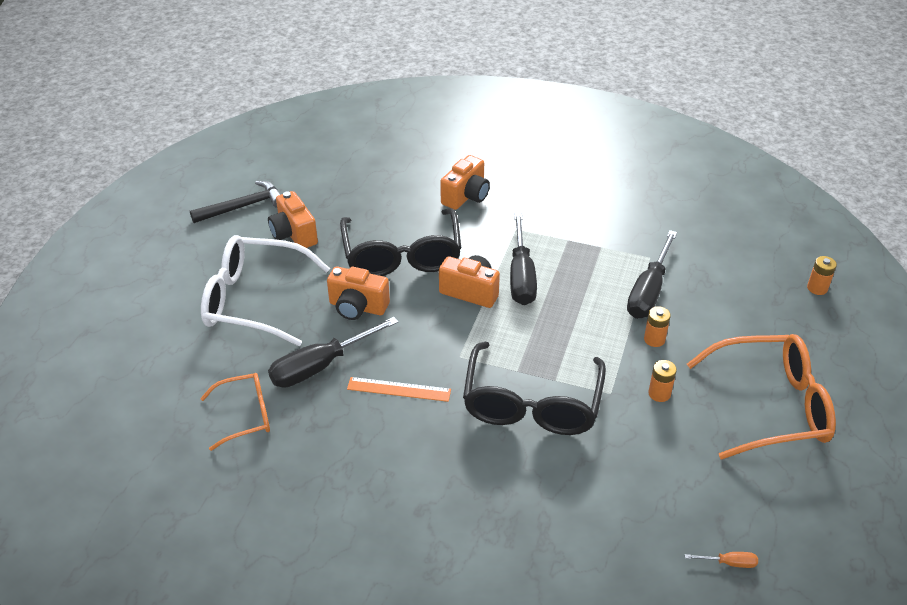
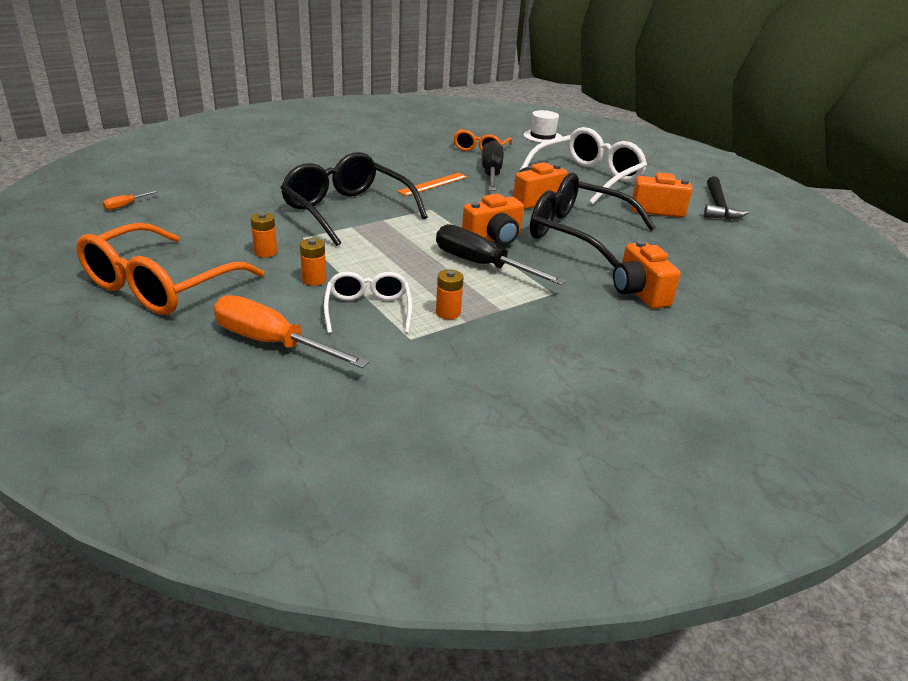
camera: 125 degrees right, 10 degrees down
black screwdriver [627,230,677,319] -> white glasses [324,272,412,333]
orange battery [807,256,837,295] -> orange battery moved to [436,270,464,319]
none -> orange screwdriver [214,295,369,368]
none -> white hat [523,110,562,143]

